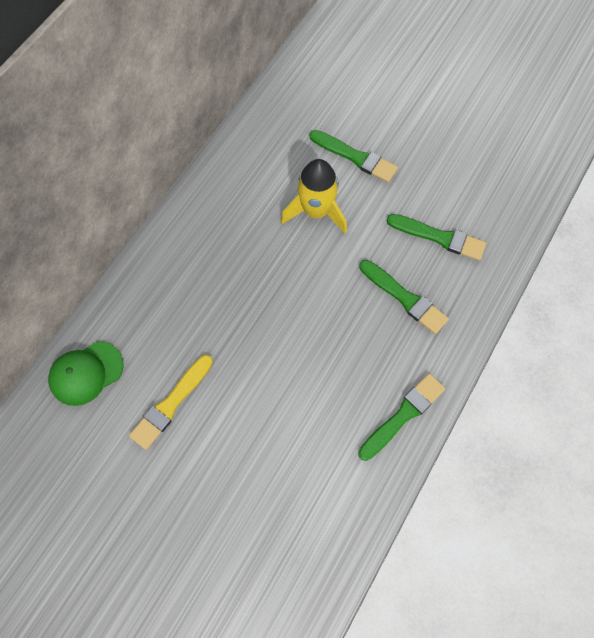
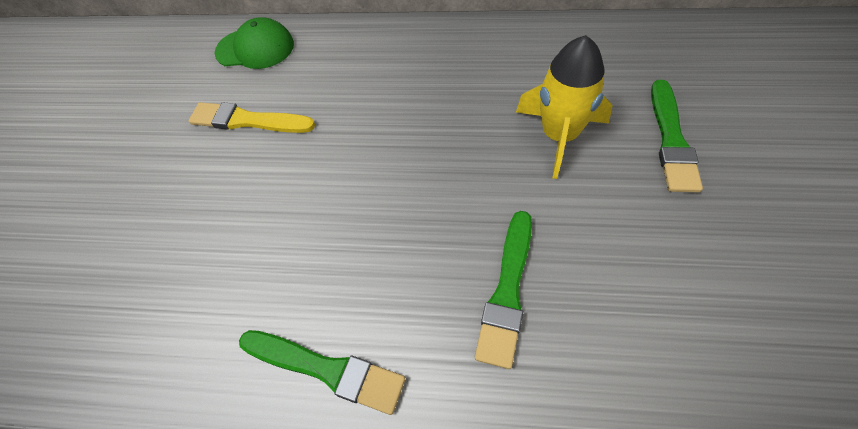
camera: 70 degrees right, 10 degrees down
green cap [48,341,124,406] -> green cap turned 150 degrees clockwise [215,17,294,69]
green brush [387,214,486,261] -> none

